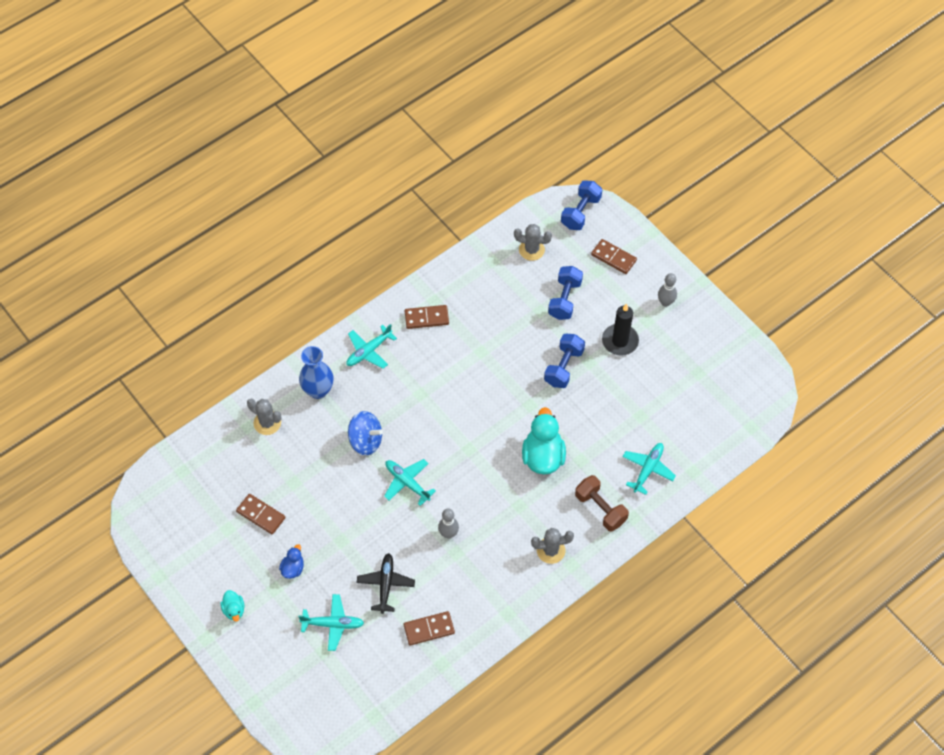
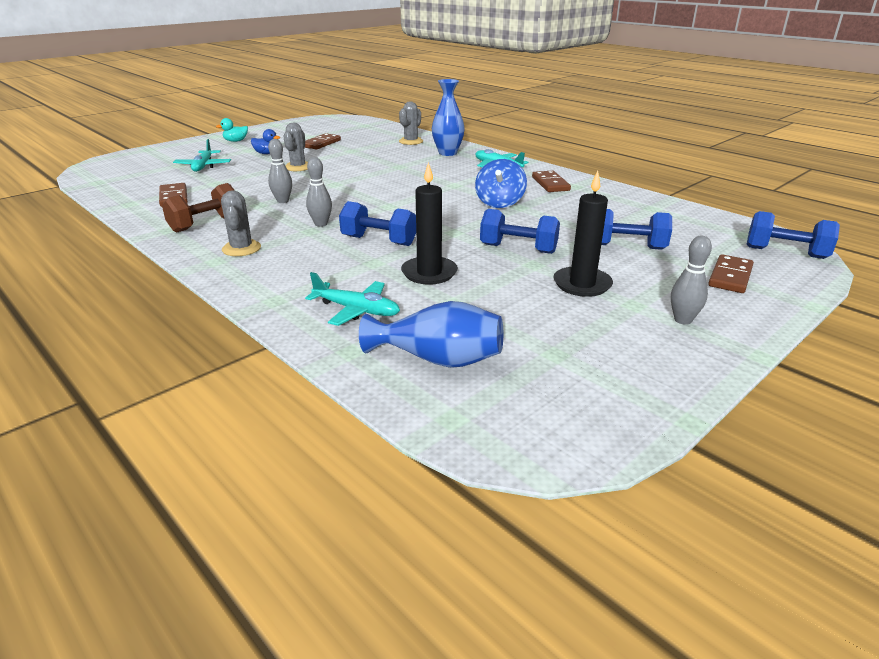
camera: 85 degrees right, 30 degrees down
blue spinning top [348,411,383,455] -> blue spinning top moved to [475,159,527,208]
black plane [357,553,415,614] -> none
turquoise plane [384,459,436,506] -> none
grey cactus [514,224,552,261] -> grey cactus moved to [283,123,308,171]
turquoise duck [522,407,566,474] -> blue dumbbell [339,201,416,246]
brown dumbbell [575,475,629,531] -> brown dumbbell moved to [162,183,235,233]
none -> grey bowling pin [306,157,332,227]
none -> blue vase [359,301,503,368]
none -> black candle [401,162,458,285]

